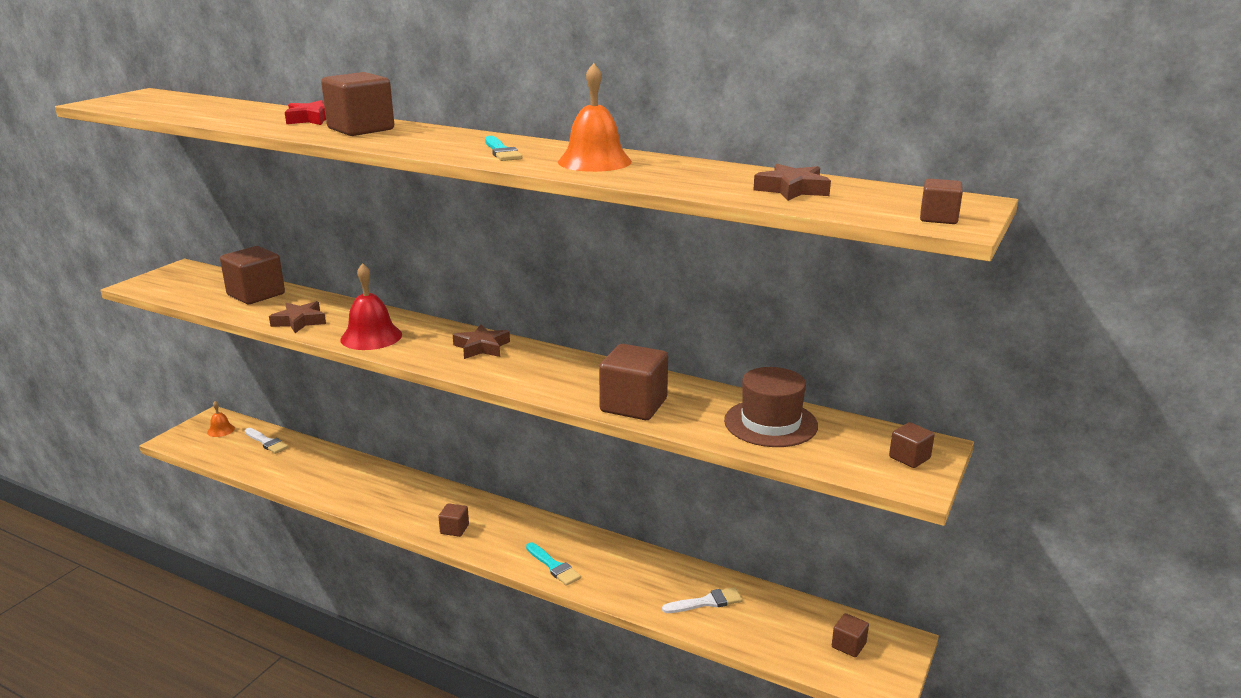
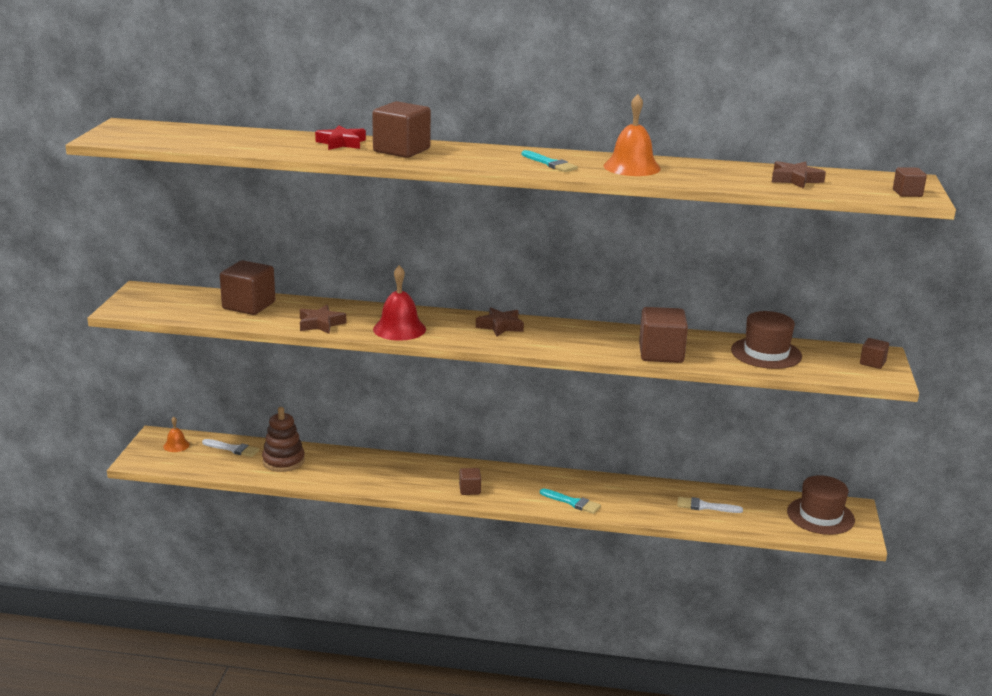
camera: 20 degrees left, 0 degrees up
white brush [662,587,743,613] -> white brush turned 135 degrees counterclockwise [677,497,743,513]
brown cube [832,613,869,657] -> brown hat [787,475,855,535]
none -> brown stacking toy [262,407,305,472]

